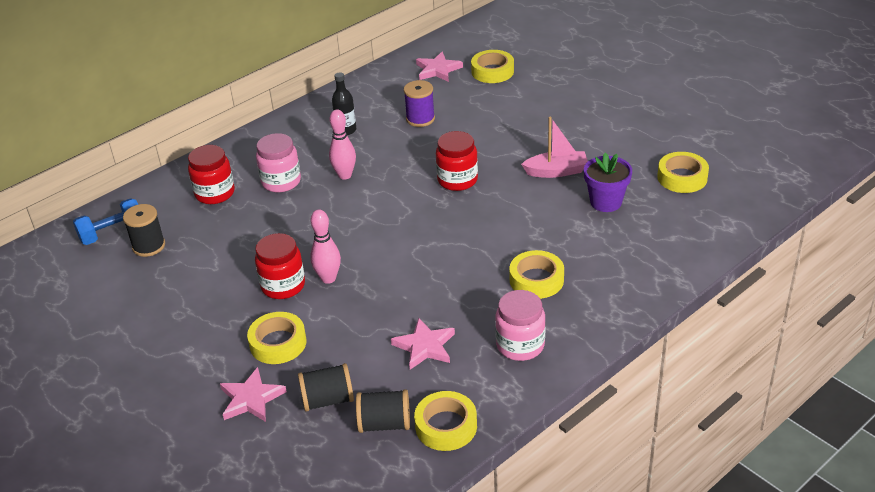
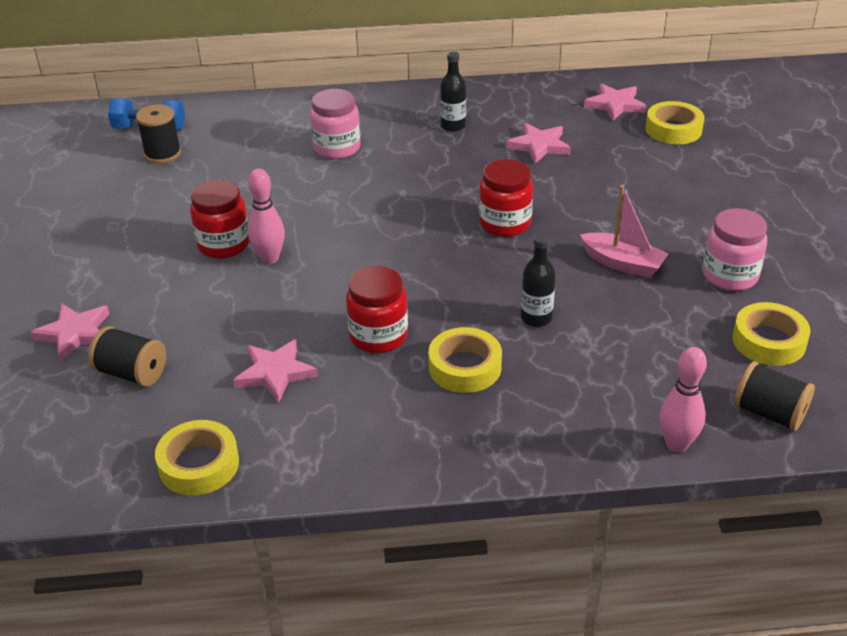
camera: 35 degrees right, 0 degrees up
red jar [188,145,235,204] -> red jar moved to [346,266,408,353]
yellow tape [247,312,307,364] -> none
pink bowling pin [329,109,356,180] -> pink bowling pin moved to [659,347,707,453]
black spool [356,389,410,433] -> black spool moved to [734,361,815,431]
purple spool [404,80,435,127] -> pink star [506,123,571,164]
pink jar [495,290,545,361] -> pink jar moved to [702,208,767,291]
purple flower pot [584,153,632,212] -> none
none -> black bottle [521,234,556,327]

